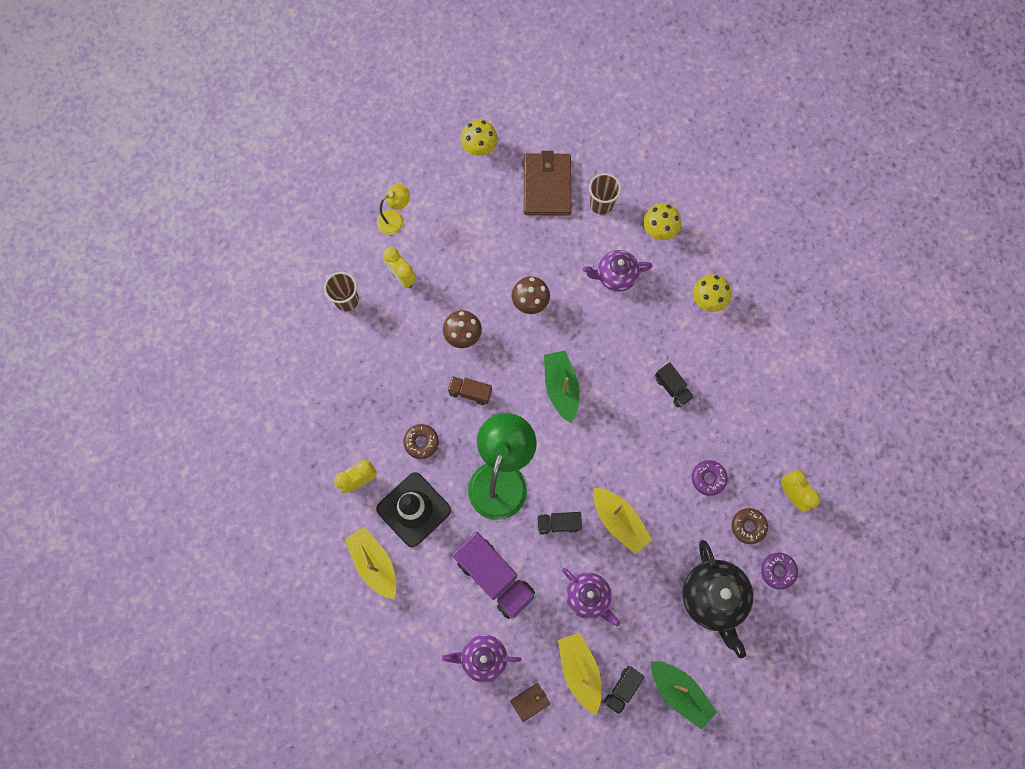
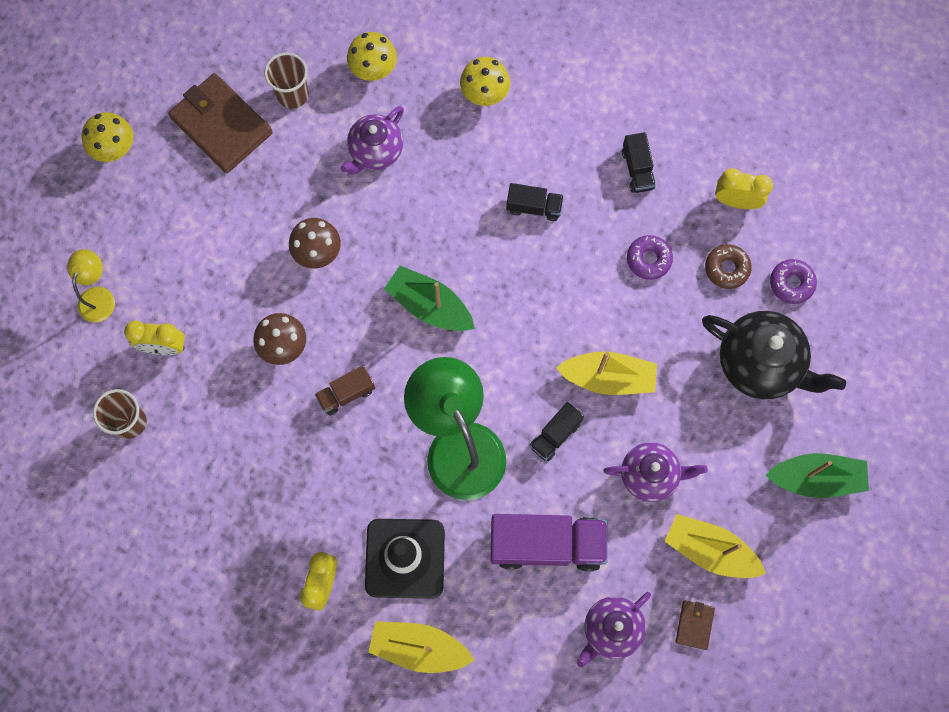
camera: 45 degrees left, 0 degrees up
brown donut [403,424,439,459] -> none
black truck [604,666,645,715] -> black truck moved to [622,132,656,193]

